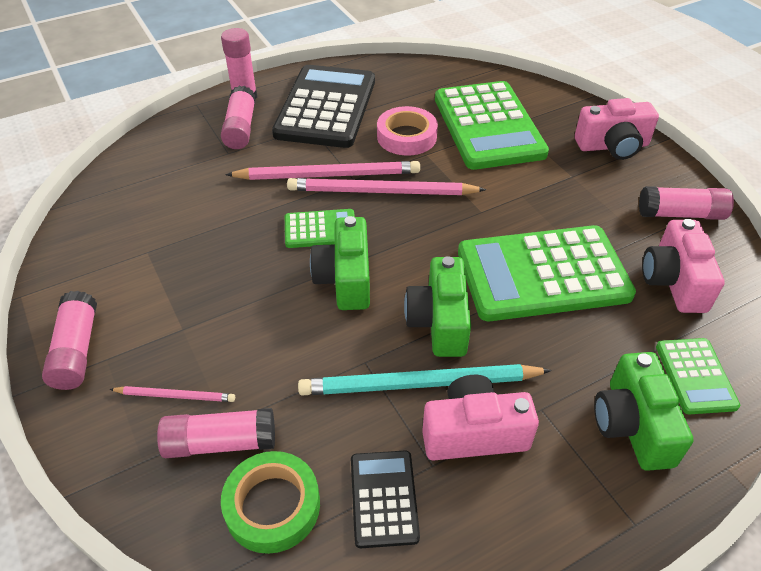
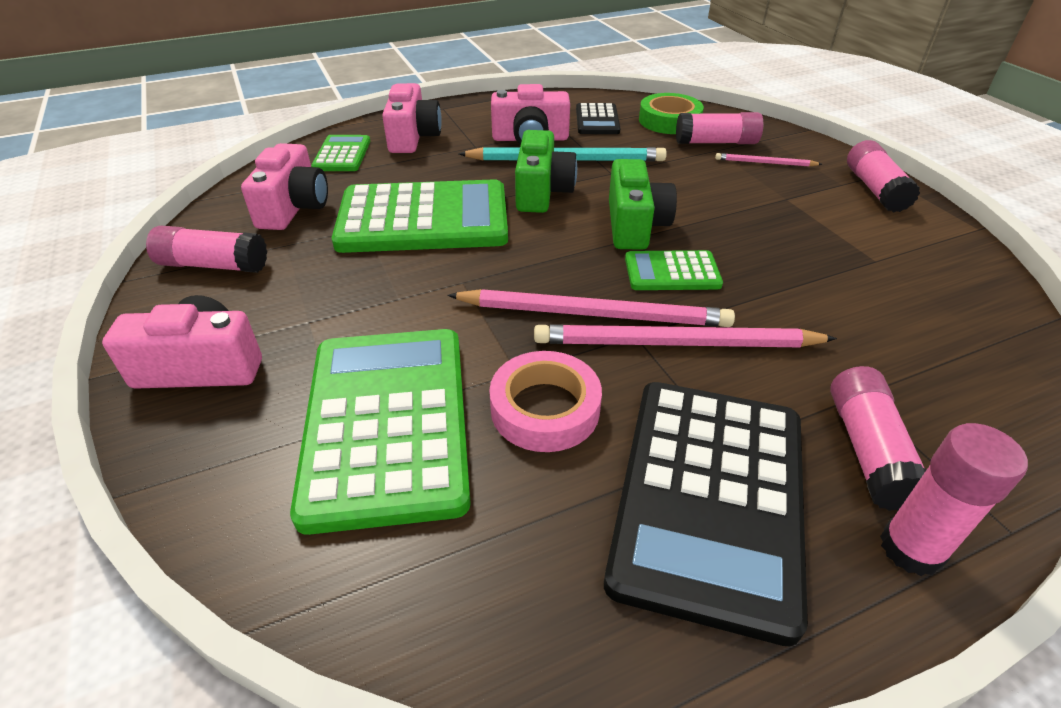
camera: 175 degrees left, 5 degrees down
green camera [594,352,694,471] -> pink camera [382,83,442,153]

